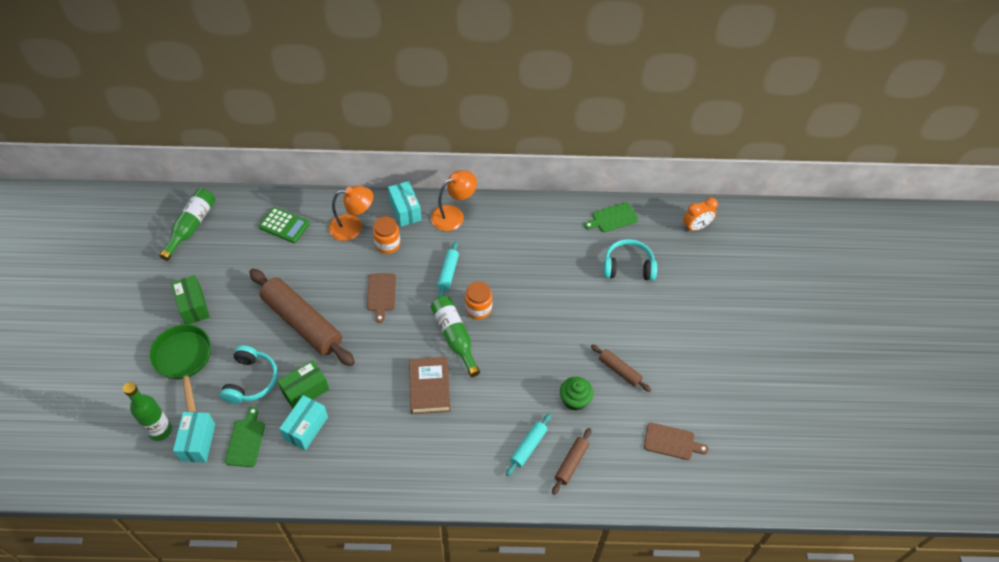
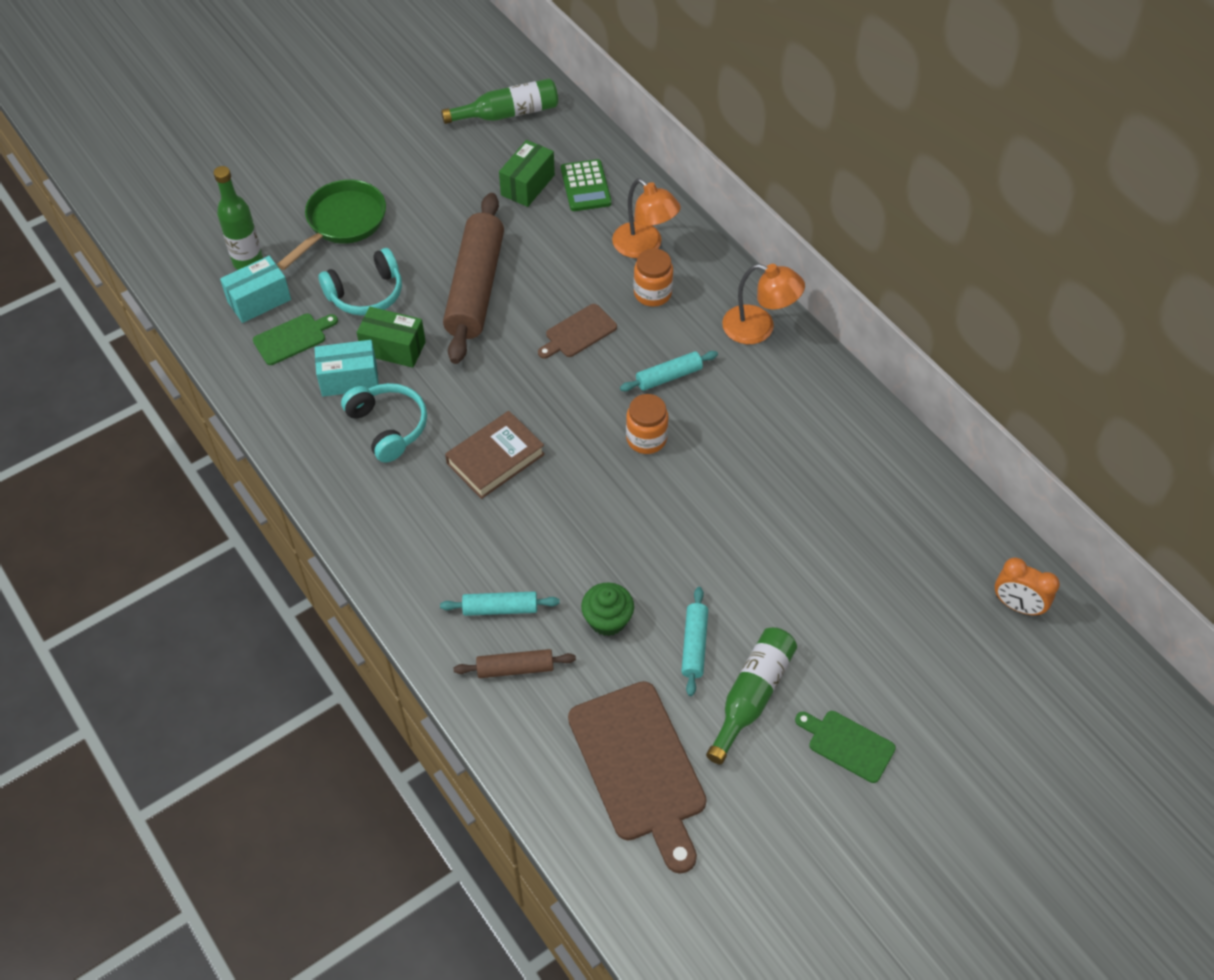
camera: 55 degrees right, 0 degrees up
green box [171,275,210,325] -> green box moved to [499,140,555,207]
turquoise box [388,181,422,227] -> none
green bottle [431,296,480,377] -> green bottle moved to [706,627,797,765]
green cutting board [584,202,638,232] -> green cutting board moved to [795,711,896,783]
brown rolling pin [591,344,651,392] -> turquoise rolling pin [681,587,708,696]
turquoise headphones [603,239,657,281] -> turquoise headphones moved to [341,383,427,463]
brown cutting board [644,423,709,460] -> brown cutting board [568,681,707,874], size x1.95

